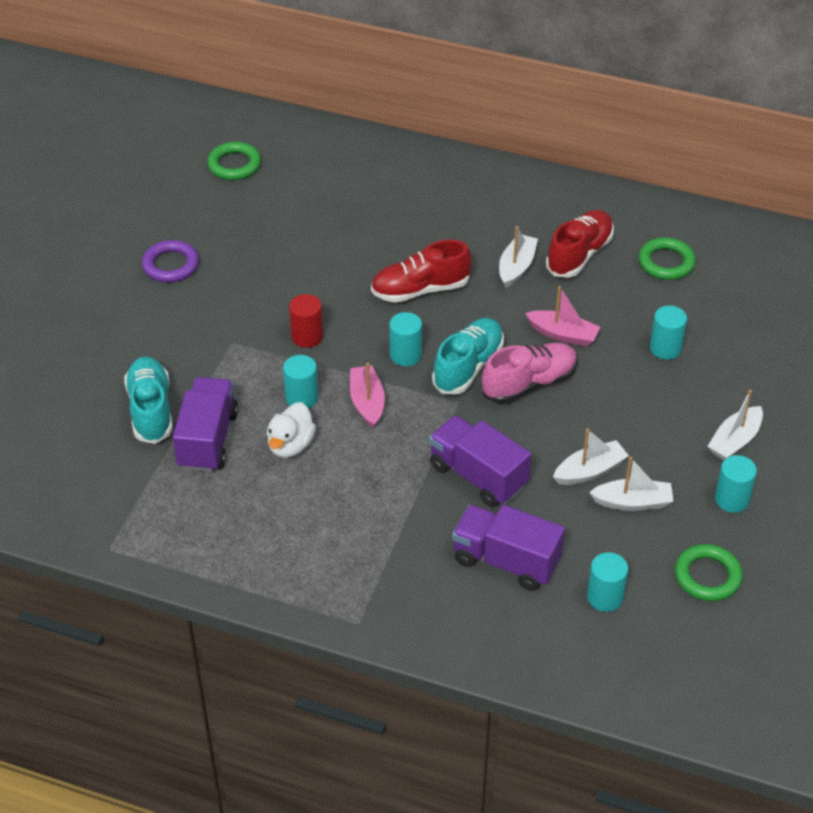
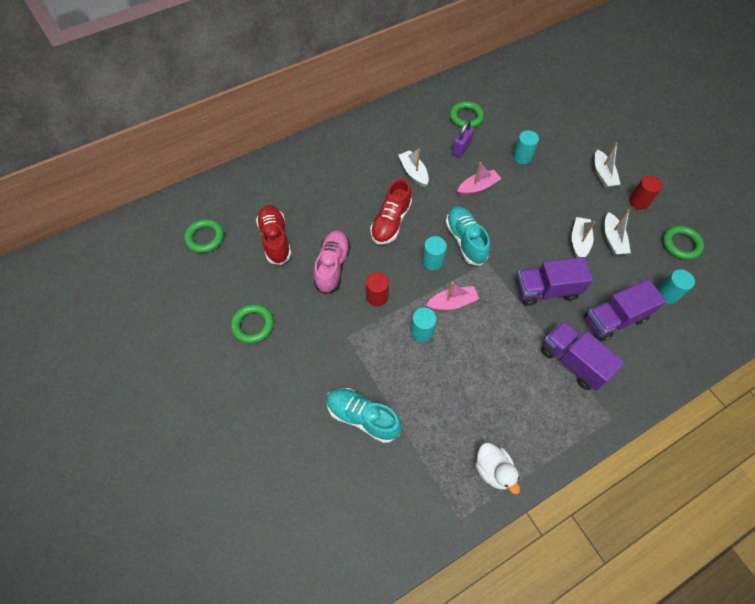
camera: 50 degrees left, 15 degrees up
purple ring [142,240,199,283] -> green ring [231,304,274,343]
purple truck [173,377,238,472] -> purple truck moved to [541,320,625,391]
white duck [267,402,316,458] -> white duck moved to [475,442,520,494]
pink boat [350,363,385,428] -> pink boat turned 135 degrees clockwise [426,282,479,311]
pink shoe [482,343,578,404] -> pink shoe moved to [314,230,350,294]
red shoe [546,210,614,278] -> red shoe moved to [256,205,291,265]
white boat [589,457,674,511] -> white boat turned 135 degrees clockwise [605,209,631,255]
turquoise cylinder [715,455,757,513] -> red cylinder [629,175,663,210]
none -> purple padlock [452,120,474,158]

